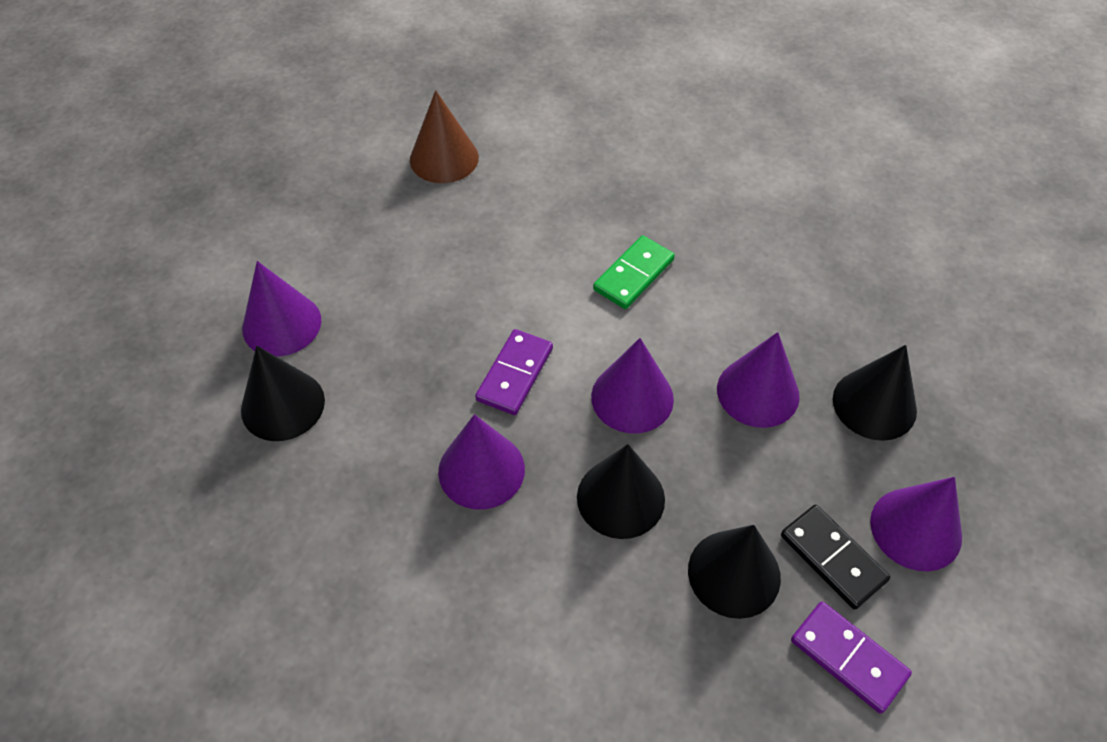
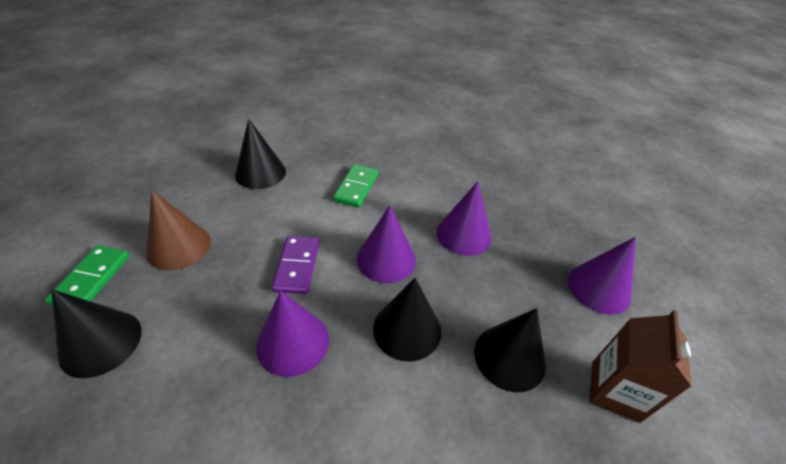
camera: 25 degrees left, 10 degrees down
purple cone [242,261,321,357] -> green domino [45,245,129,306]
brown cone [410,90,479,183] -> brown cone moved to [146,190,211,270]
black domino [781,505,890,610] -> none
purple domino [791,602,912,714] -> brown carton [589,310,692,423]
black cone [833,345,917,441] -> black cone moved to [235,119,286,189]

